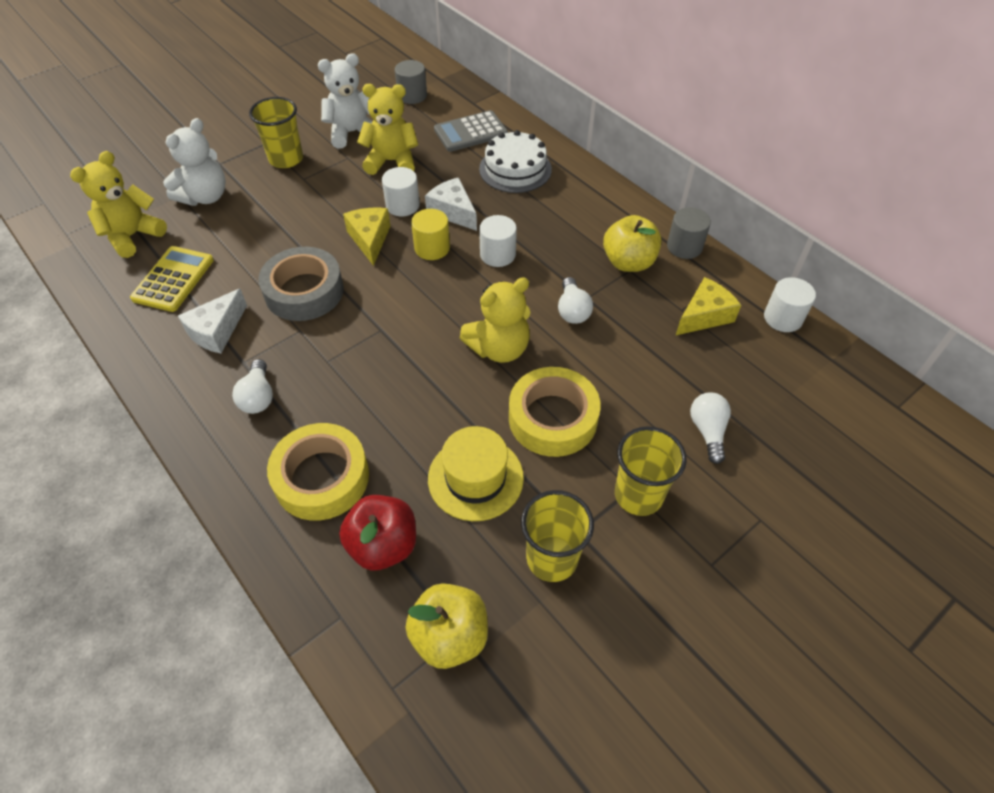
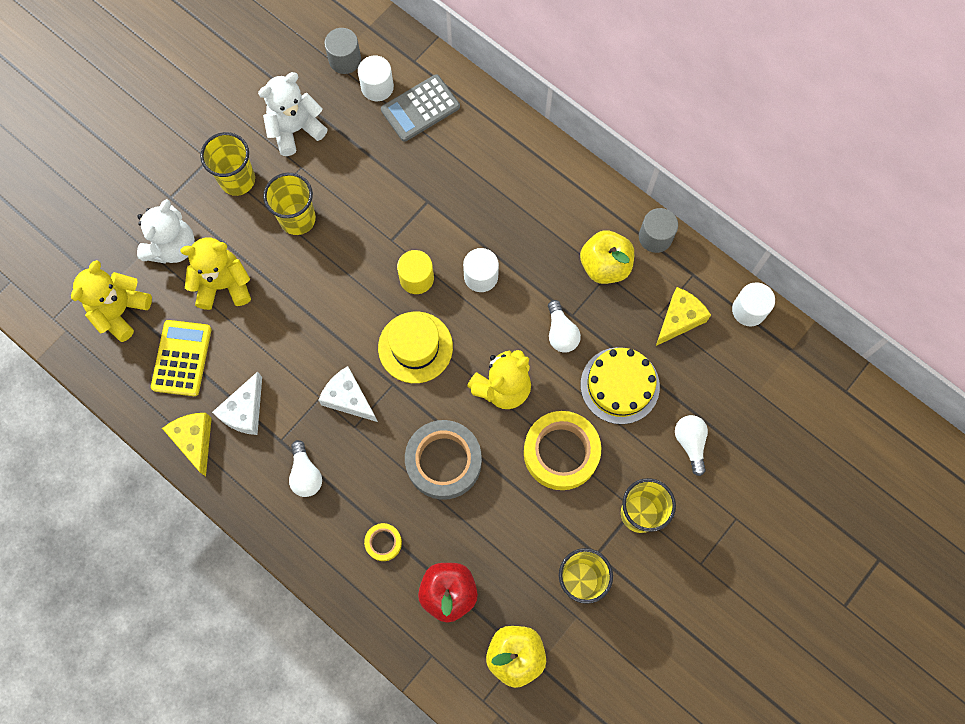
camera: 10 degrees left, 20 degrees up
grey tape [258,247,344,321] -> grey tape moved to [405,420,482,500]
yellow tape [267,423,369,521] -> yellow tape [364,523,402,561], size x0.47
yellow cheese [343,207,391,266] -> yellow cheese moved to [162,413,212,476]
yellow teddy bear [357,84,418,175] -> yellow teddy bear moved to [180,237,251,310]
white cylinder [382,167,420,216] -> white cylinder moved to [358,55,394,101]
white cheese [425,177,477,231] -> white cheese moved to [318,366,378,422]
yellow hat [428,426,524,521] -> yellow hat moved to [378,312,453,383]
white cake [479,130,552,193] -> none
none -> yellow cup [263,173,316,235]
none -> yellow cake [581,347,660,424]

